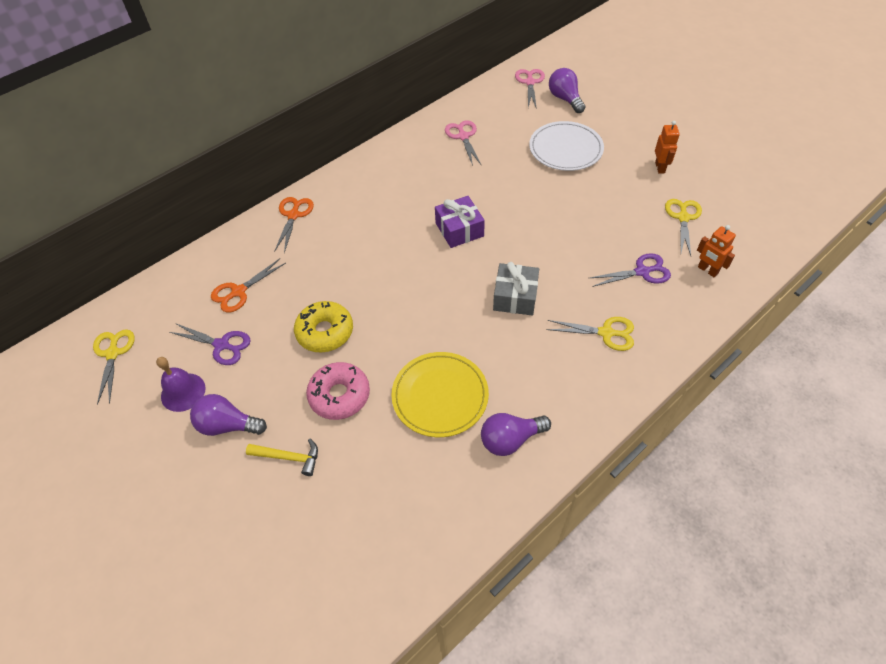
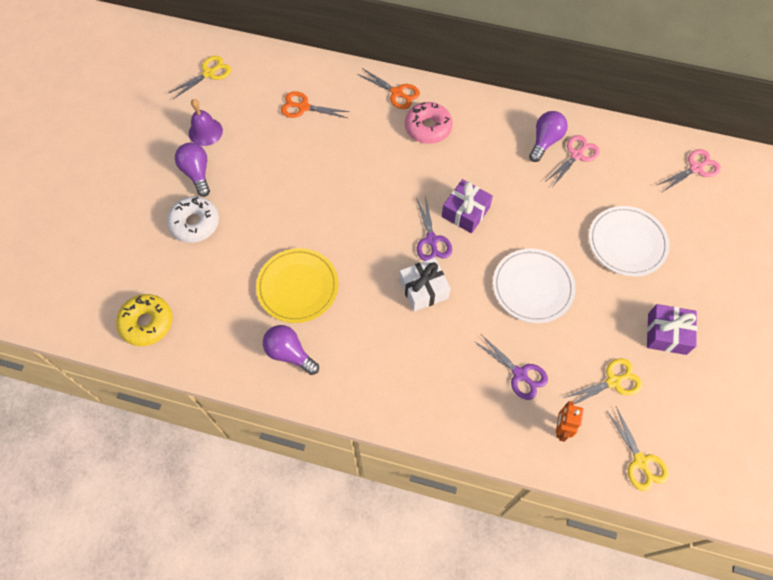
camera: 55 degrees right, 10 degrees up
purple scissors [170,323,251,365] -> purple scissors moved to [416,197,452,261]
yellow hammer [246,439,318,476] -> white donut [167,196,219,243]
orange scissors [274,197,314,253] -> orange scissors turned 60 degrees clockwise [357,68,420,109]
yellow donut [294,301,353,353] -> yellow donut moved to [116,294,173,346]
pink donut [306,362,370,420] -> pink donut moved to [405,102,453,144]
grey gift [493,262,539,315] -> white gift [399,258,451,312]
yellow scissors [547,317,634,351] -> yellow scissors moved to [606,407,669,491]
purple light bulb [549,68,586,113] -> purple light bulb moved to [529,111,568,162]
orange robot [655,121,680,174] -> purple gift [647,304,697,355]
none -> white plate [493,249,576,323]

